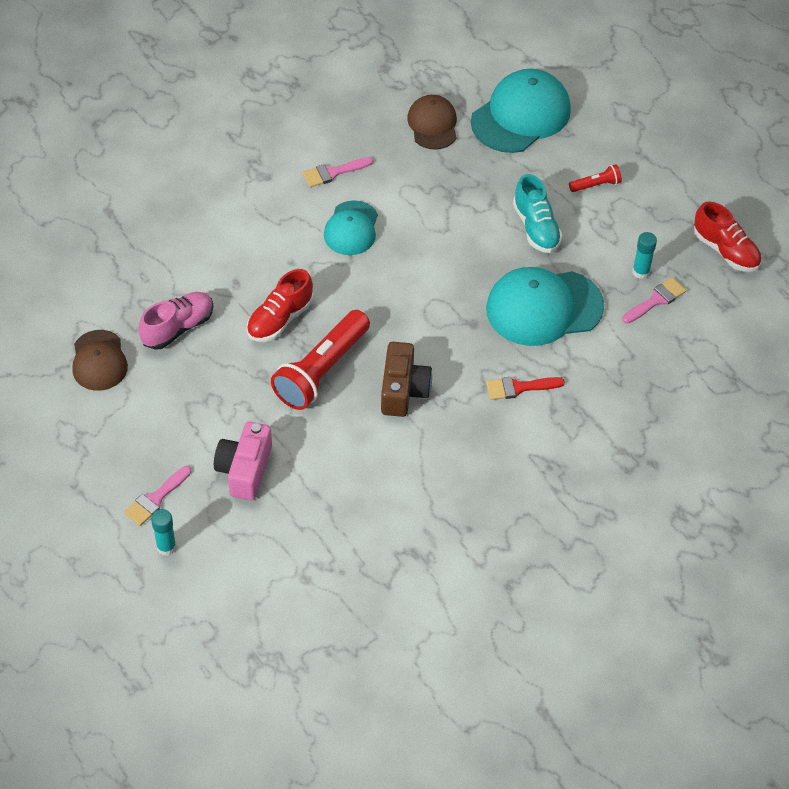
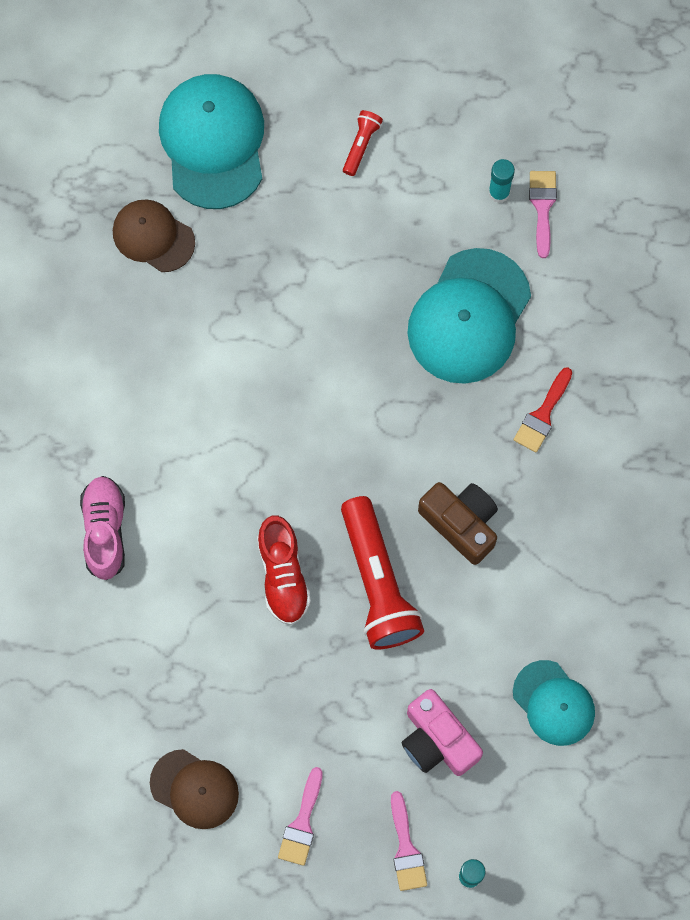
camera: 50 degrees left, 20 degrees up
pink shoe [139,292,213,350] -> pink shoe moved to [80,476,125,580]
pink brush [303,157,373,187] -> pink brush moved to [278,767,323,866]
turquoise cap [324,200,378,255] -> turquoise cap moved to [513,660,595,746]
turquoise shoe [513,174,563,253] -> none
red shoe [693,202,761,272] -> none

